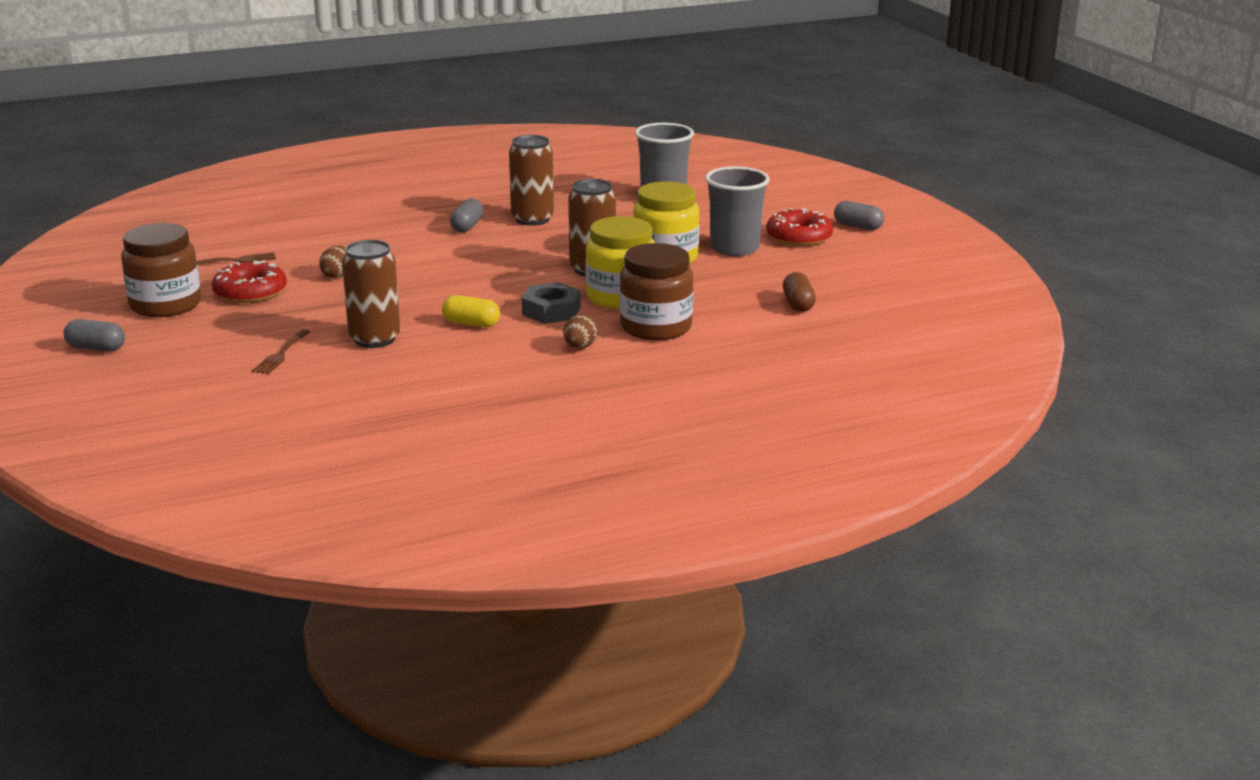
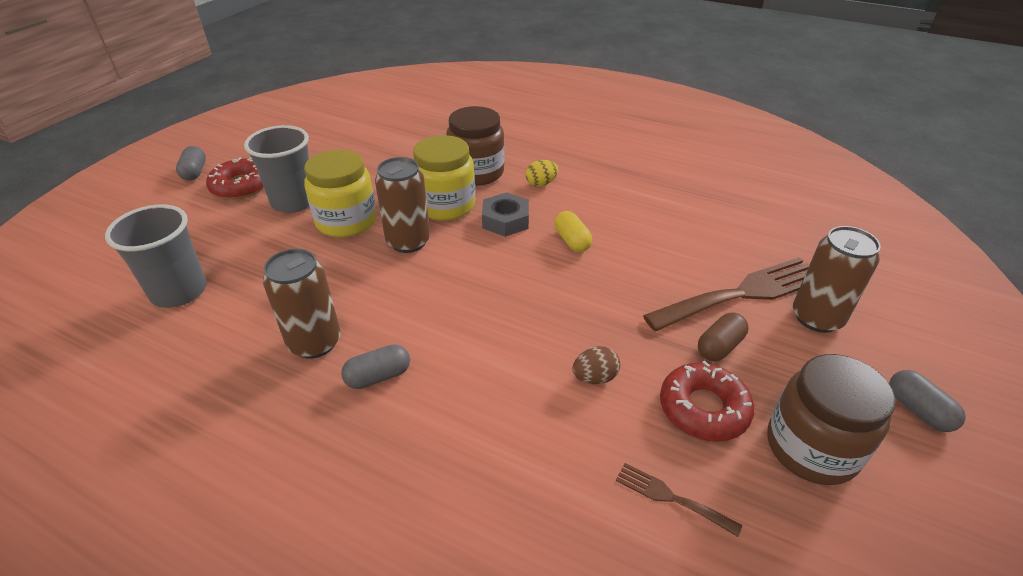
camera: 130 degrees left, 15 degrees up
brown fork [252,330,310,374] -> brown fork [643,257,809,331], size x2.22
brown can [342,240,400,348] -> brown can moved to [793,226,881,333]
brown egg [563,314,598,349] -> yellow egg [525,160,558,187]
brown capsule [783,272,816,312] -> brown capsule moved to [698,313,749,361]

